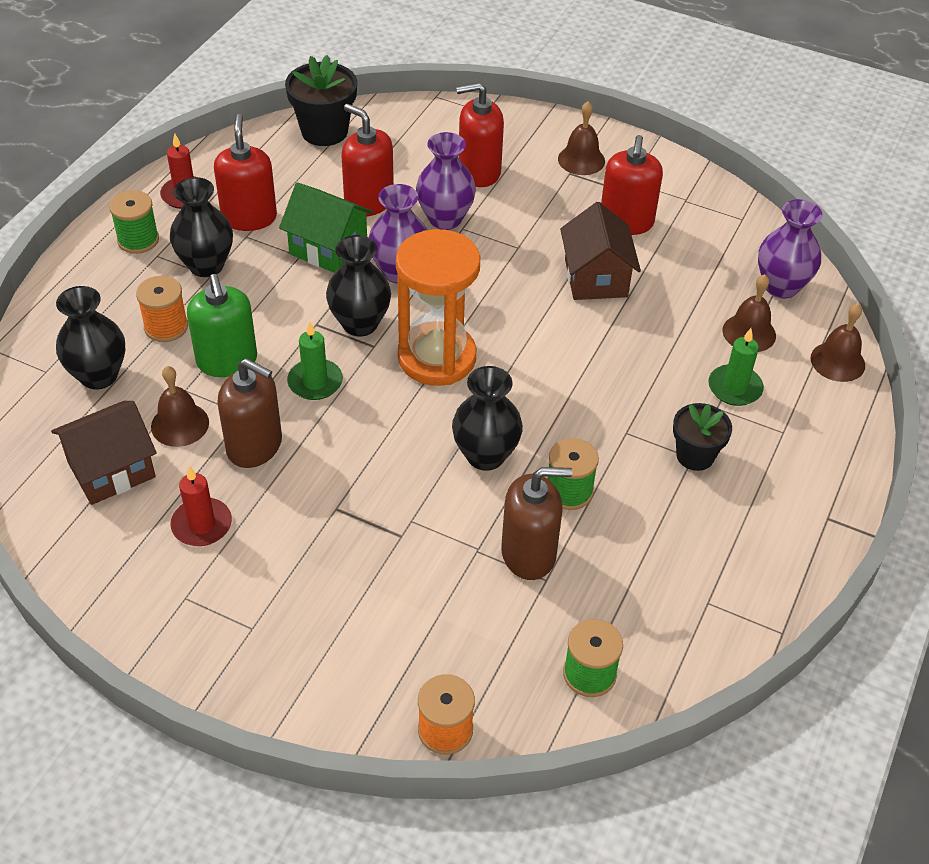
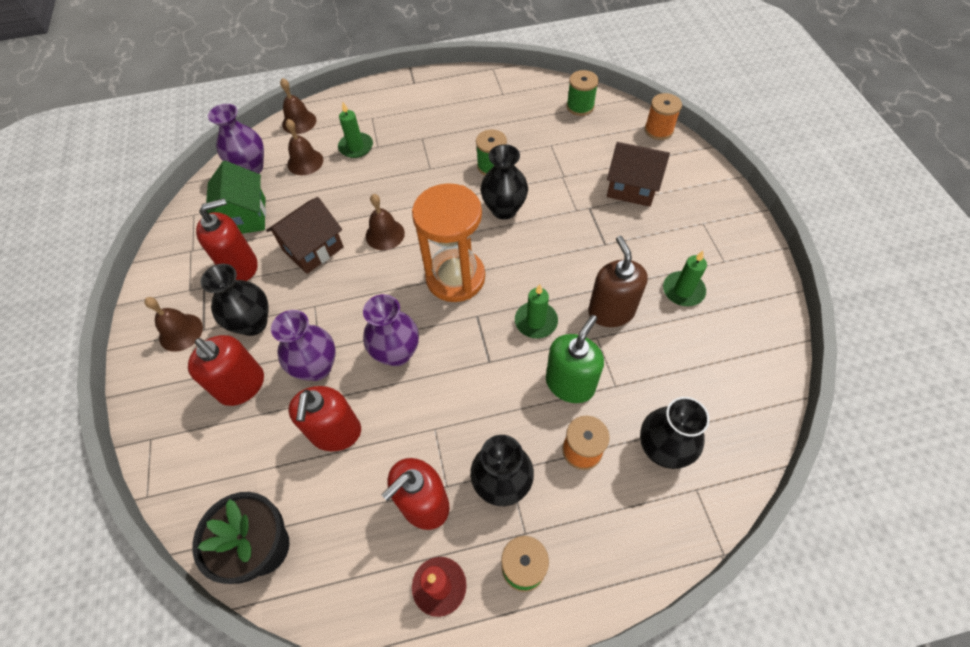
camera: 125 degrees left, 10 degrees up
brown house [51,401,157,505] -> brown house moved to [607,142,670,207]
brown bell [151,366,209,447] -> brown bell moved to [366,194,405,250]
red candle [171,466,232,546] -> green candle [663,251,707,306]
green house [279,182,373,273] -> green house moved to [206,160,266,234]
black vase [326,235,391,337] -> black vase moved to [200,264,269,336]
brown soap dispenser [501,467,572,580] -> none
black flower pot [673,403,732,471] -> none

